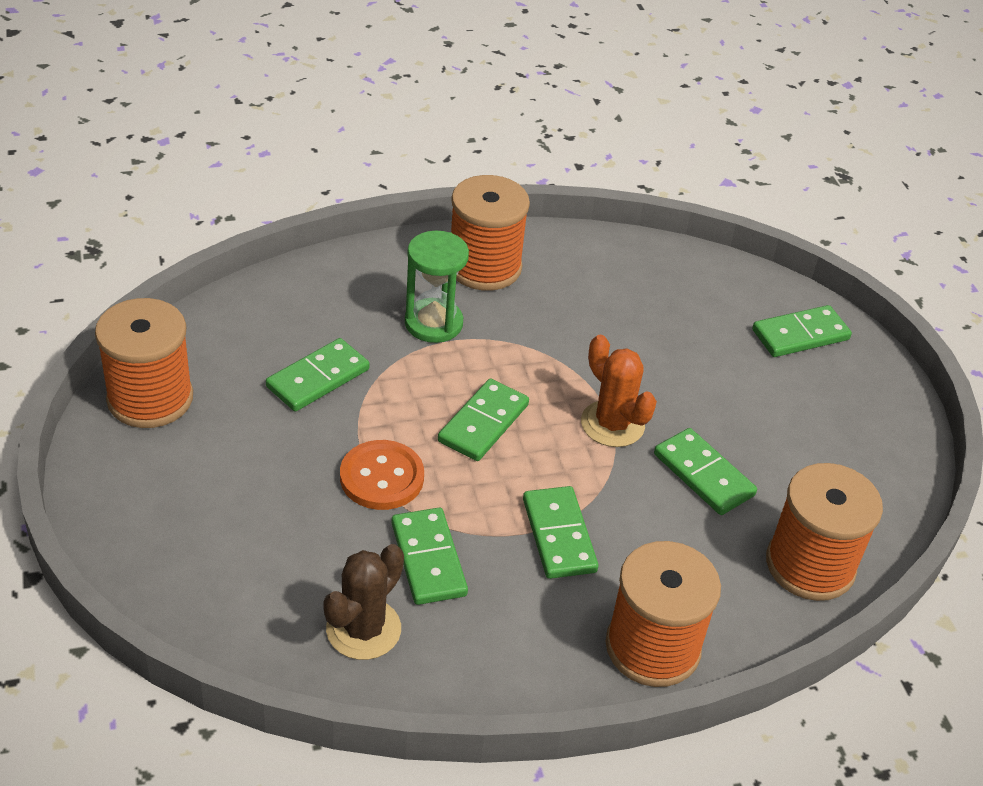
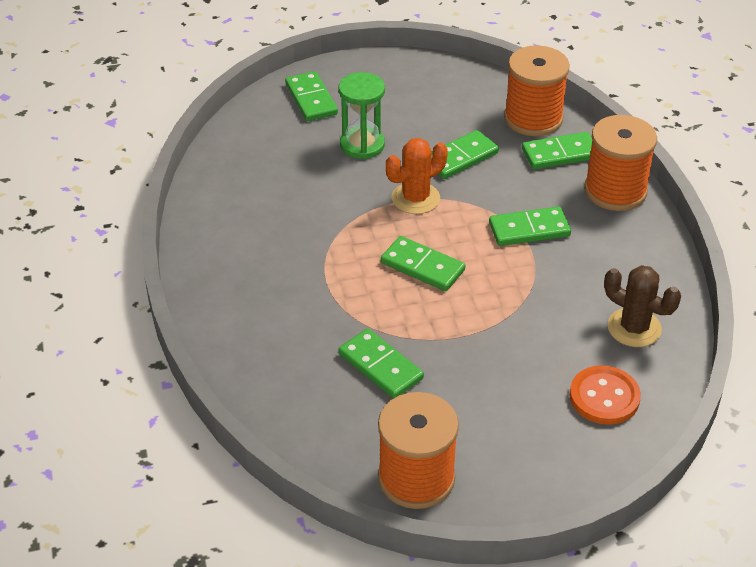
camera: 85 degrees left, 0 degrees up
orange button [340,440,424,510] -> orange button moved to [570,365,641,425]
green domino [392,508,468,605] -> green domino moved to [522,132,592,169]
green hourglass [405,231,469,343] -> green hourglass moved to [339,72,385,159]
orange spool [451,175,530,291] -> none

